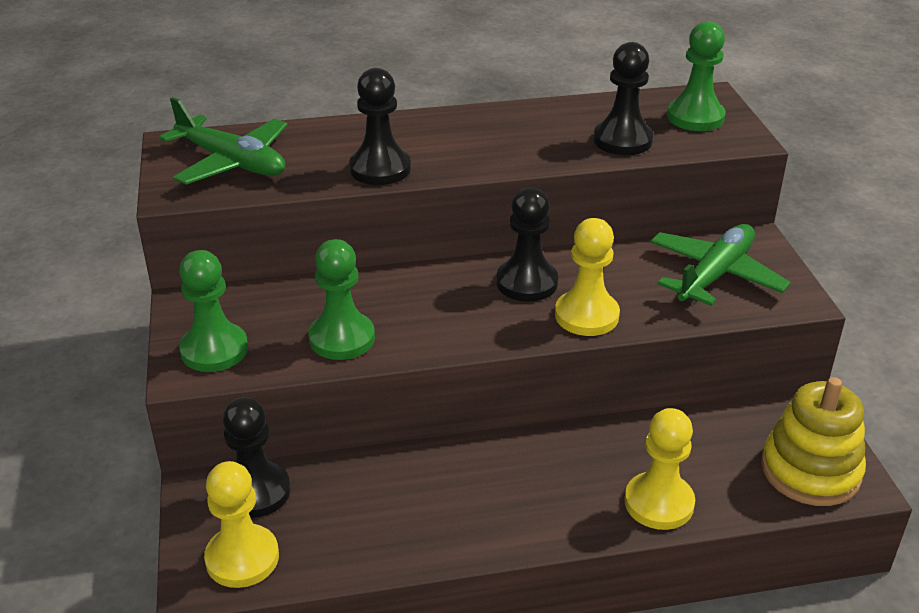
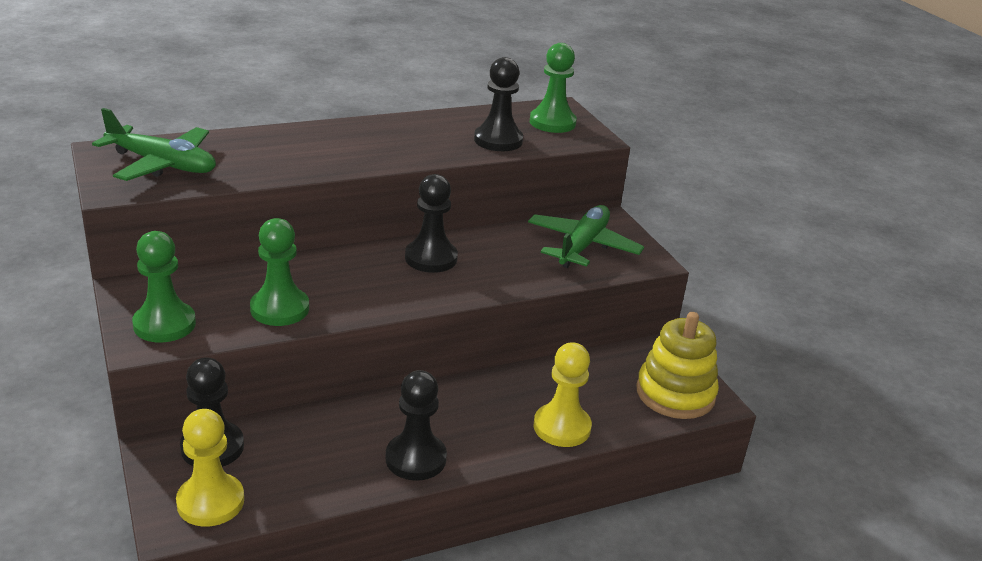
camera: 15 degrees left, 5 degrees down
black pawn [349,68,411,185] -> black pawn moved to [386,370,447,481]
yellow pawn [555,218,620,336] -> none

